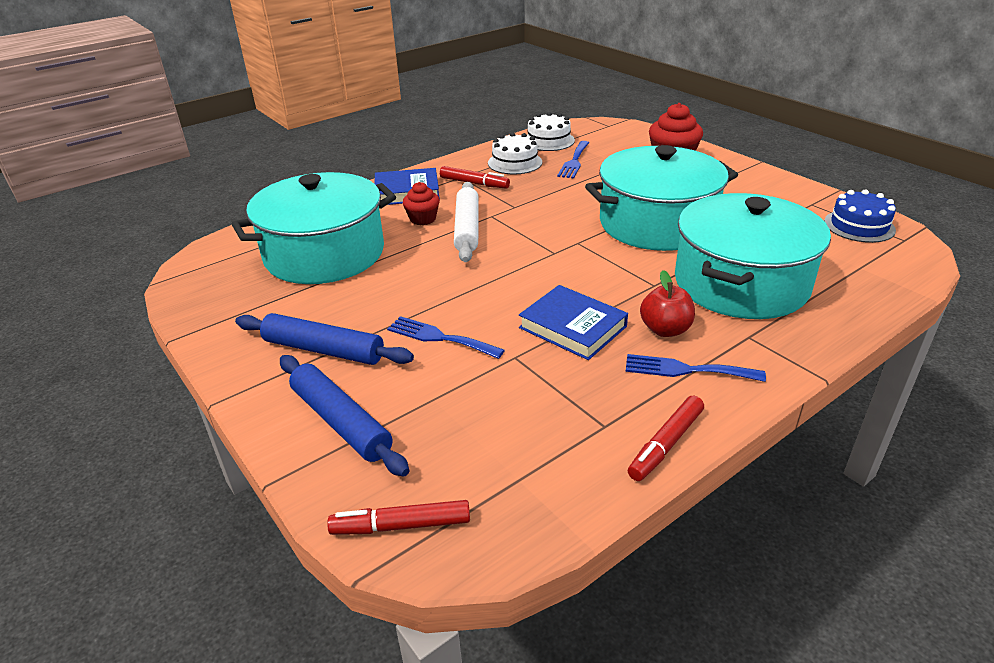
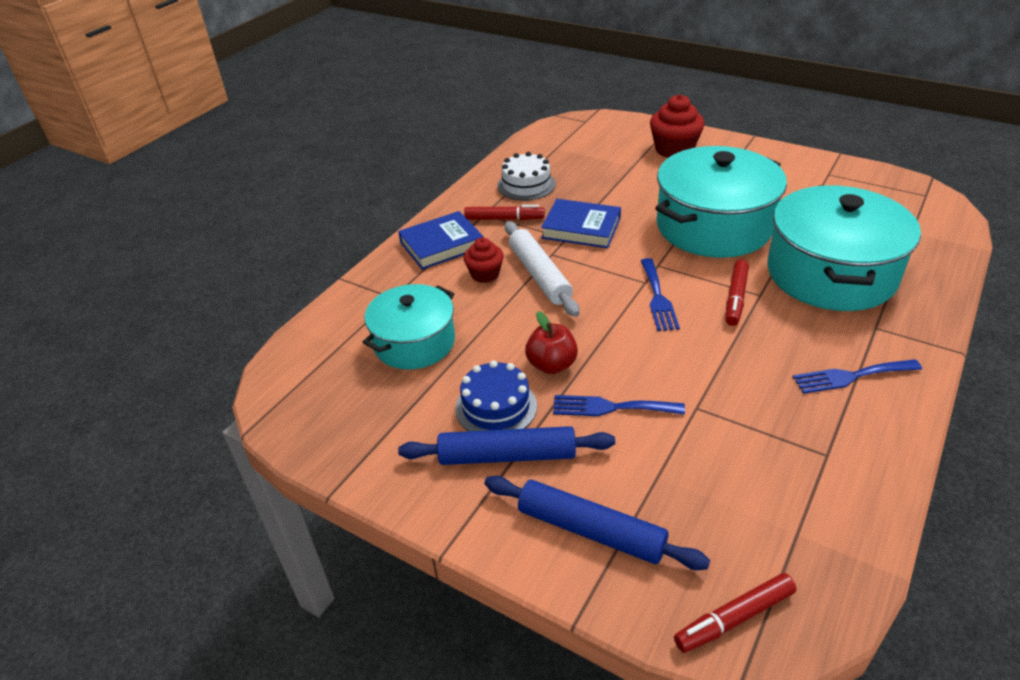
camera: 20 degrees left, 5 degrees up
turquoise pot [232,172,396,284] -> turquoise pot [363,284,455,370], size x0.62
blue book [519,285,628,360] -> blue book moved to [541,199,621,248]
white cake [527,112,575,151] -> none
blue fork [557,141,589,178] -> blue fork moved to [641,258,680,331]
red marker [628,396,704,481] -> red marker moved to [726,260,749,326]
red apple [640,270,695,337] -> red apple moved to [525,311,578,374]
blue cake [824,189,896,243] -> blue cake moved to [455,360,537,431]

